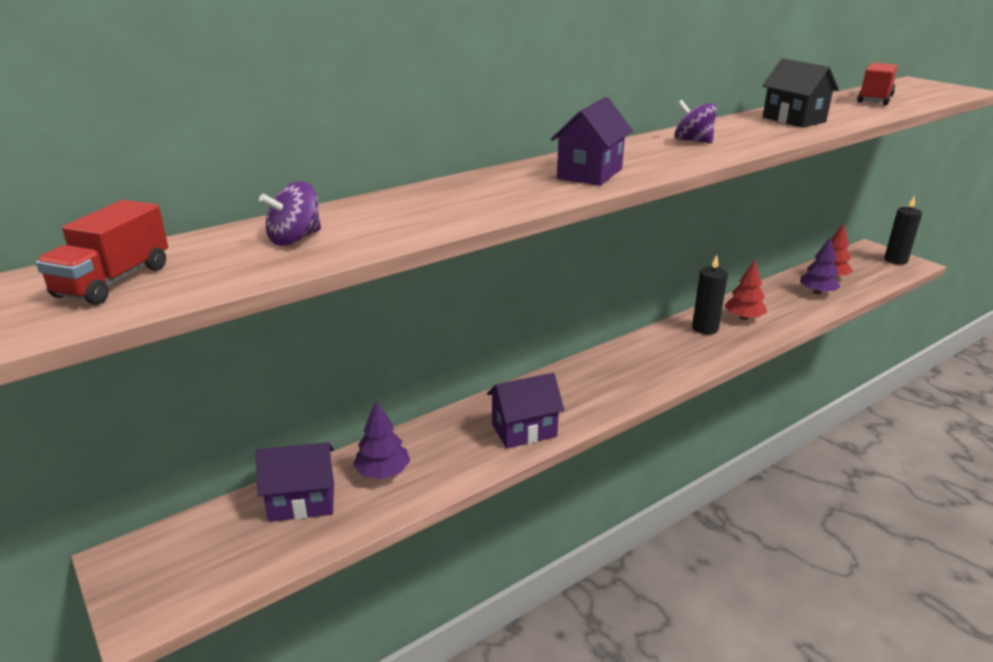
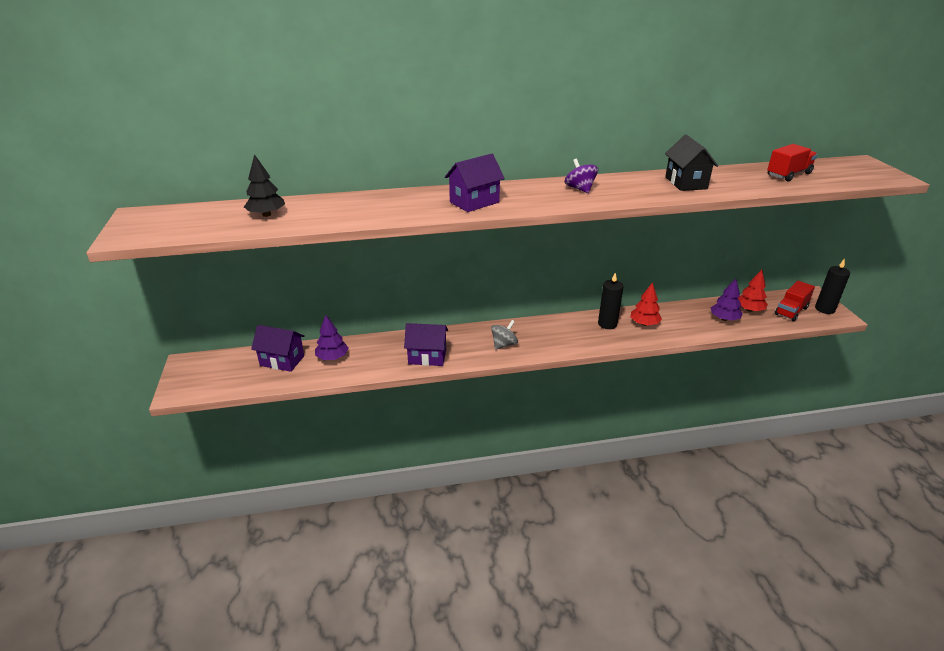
camera: 25 degrees right, 5 degrees up
red truck [36,200,168,305] -> red truck moved to [775,281,815,322]
purple spinning top [259,181,321,246] -> black tree [244,154,285,217]
none -> grey spinning top [491,320,518,350]

